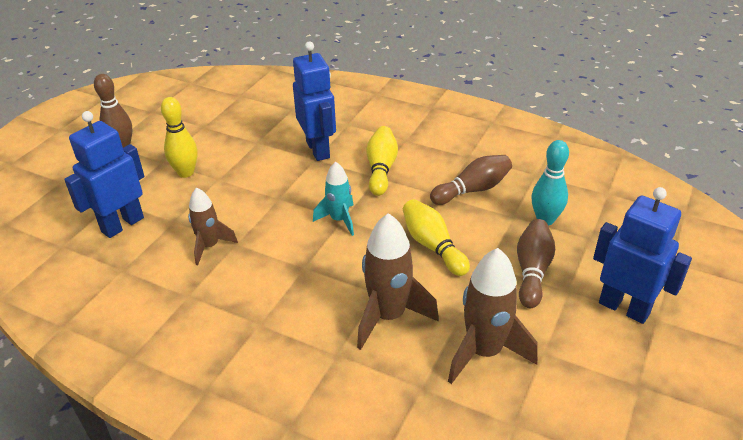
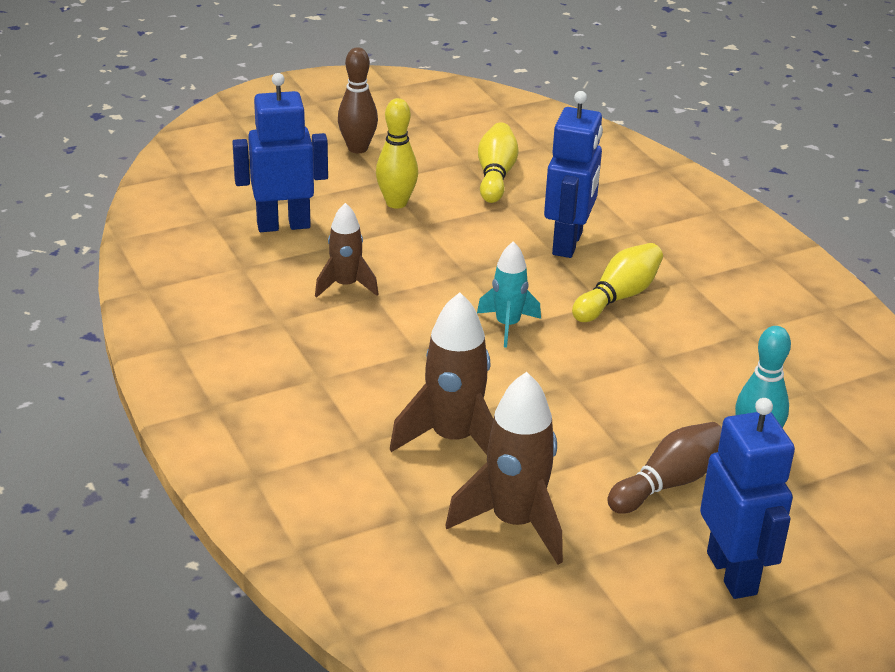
camera: 35 degrees right, 5 degrees down
yellow bowling pin [403,199,470,276] -> yellow bowling pin moved to [478,122,519,203]
brown bowling pin [430,155,512,205] -> none

